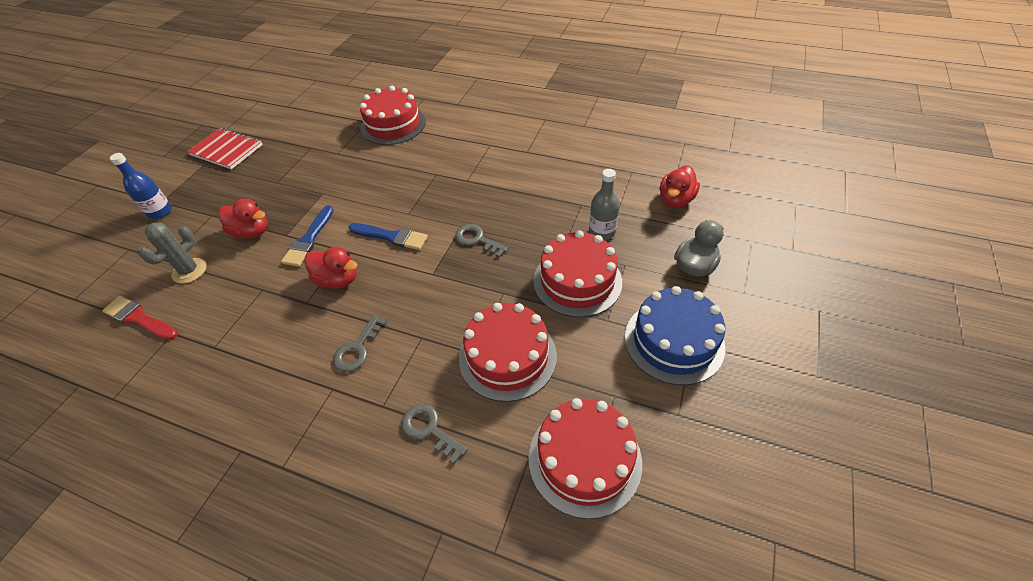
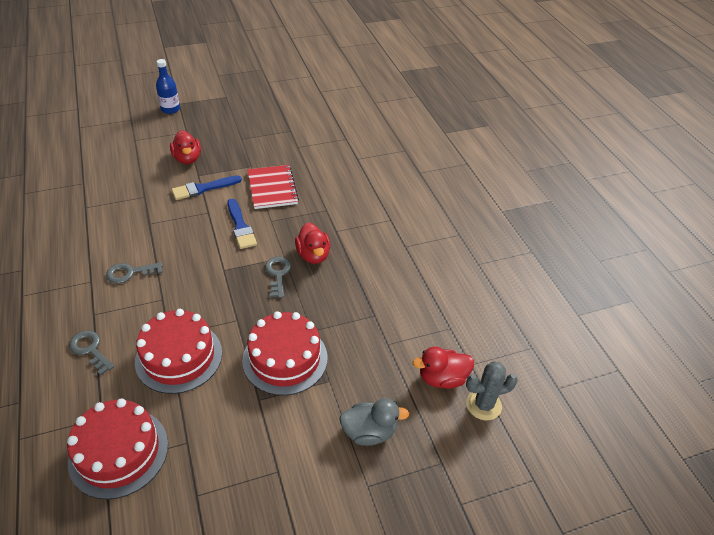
camera: 45 degrees right, 5 degrees down
red brush [102,296,178,340] -> none
grey cactus [138,222,207,284] -> grey cactus moved to [466,361,518,421]
red notebook [187,128,263,169] -> red notebook moved to [248,165,299,209]
red duck [304,247,357,288] -> red duck moved to [295,222,330,264]
red cake [360,86,426,145] -> none
grey key [401,404,467,464] -> grey key turned 45 degrees counterclockwise [69,330,114,375]
grey bottle [589,169,620,240] -> none
blue cake [625,286,725,385] -> none

